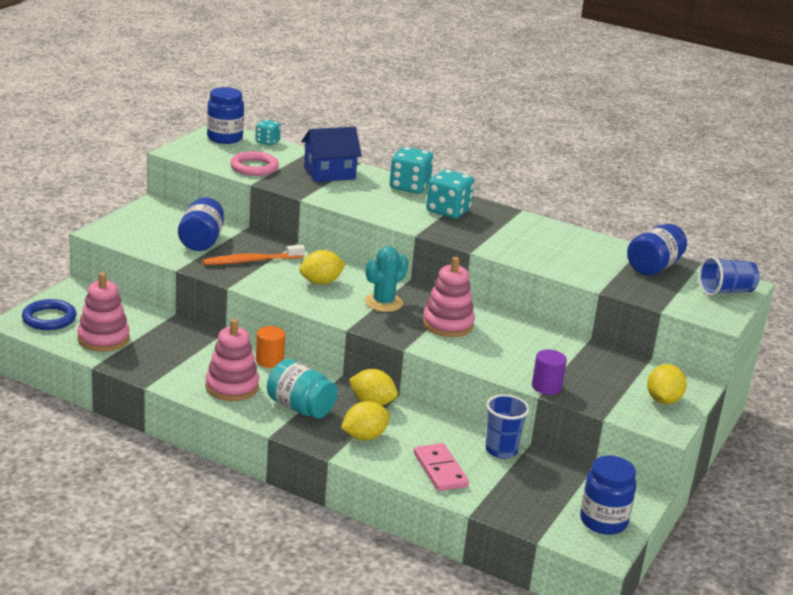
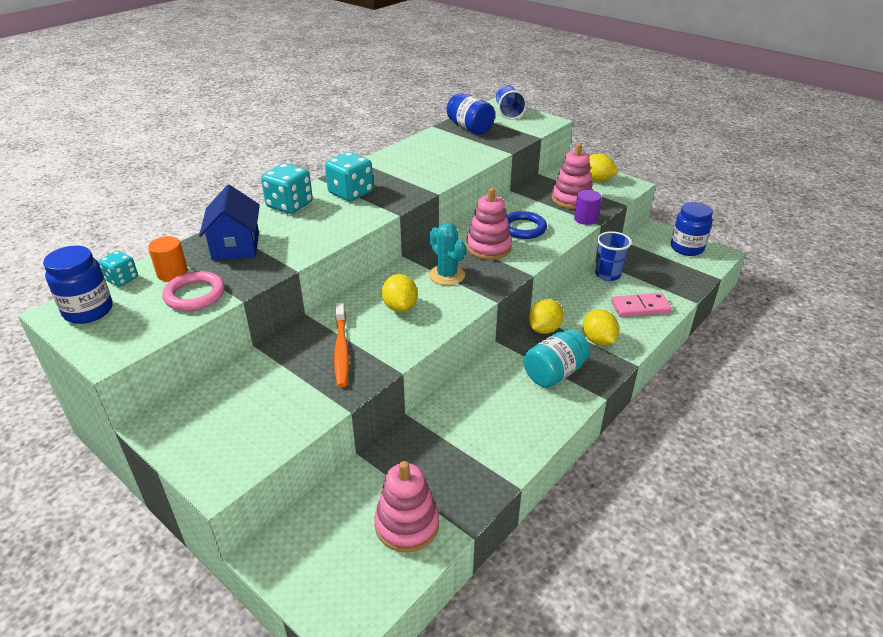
camera: 75 degrees left, 10 degrees up
blue ring [22,299,76,330] -> blue ring moved to [506,211,547,239]
blue jar [178,197,224,251] -> none
pink stacking toy [205,319,259,401] -> pink stacking toy moved to [552,143,593,209]
orange cylinder [256,326,285,368] -> orange cylinder moved to [148,236,188,281]

